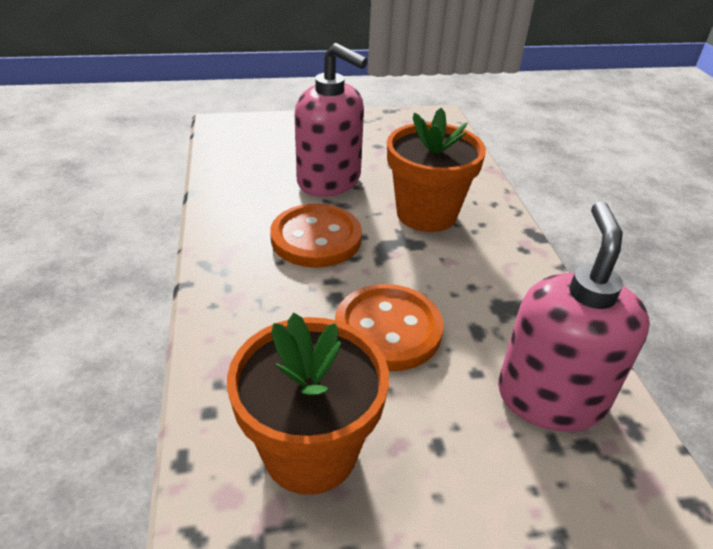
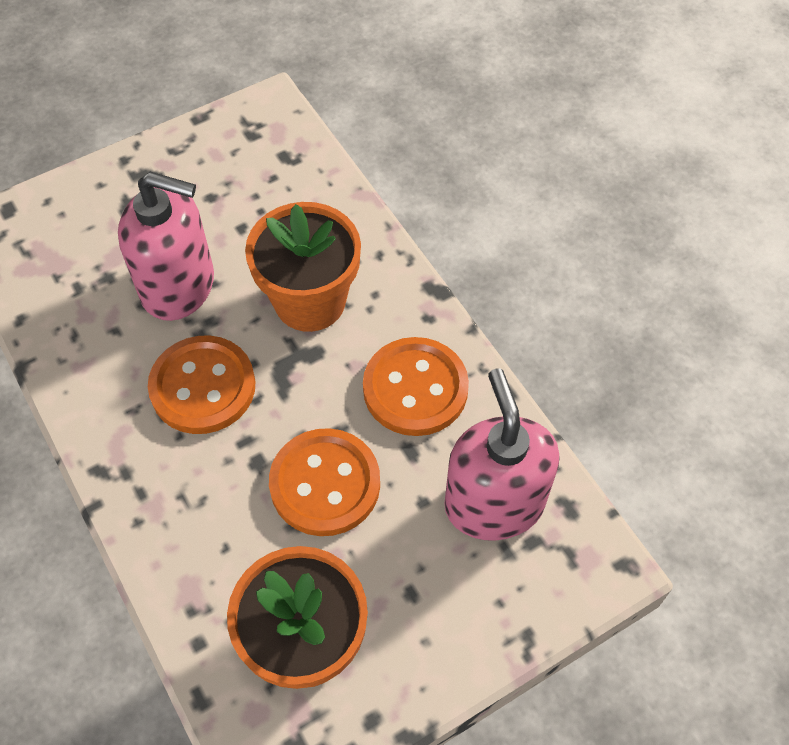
camera: 20 degrees left, 20 degrees up
none -> orange button [363,337,469,436]

